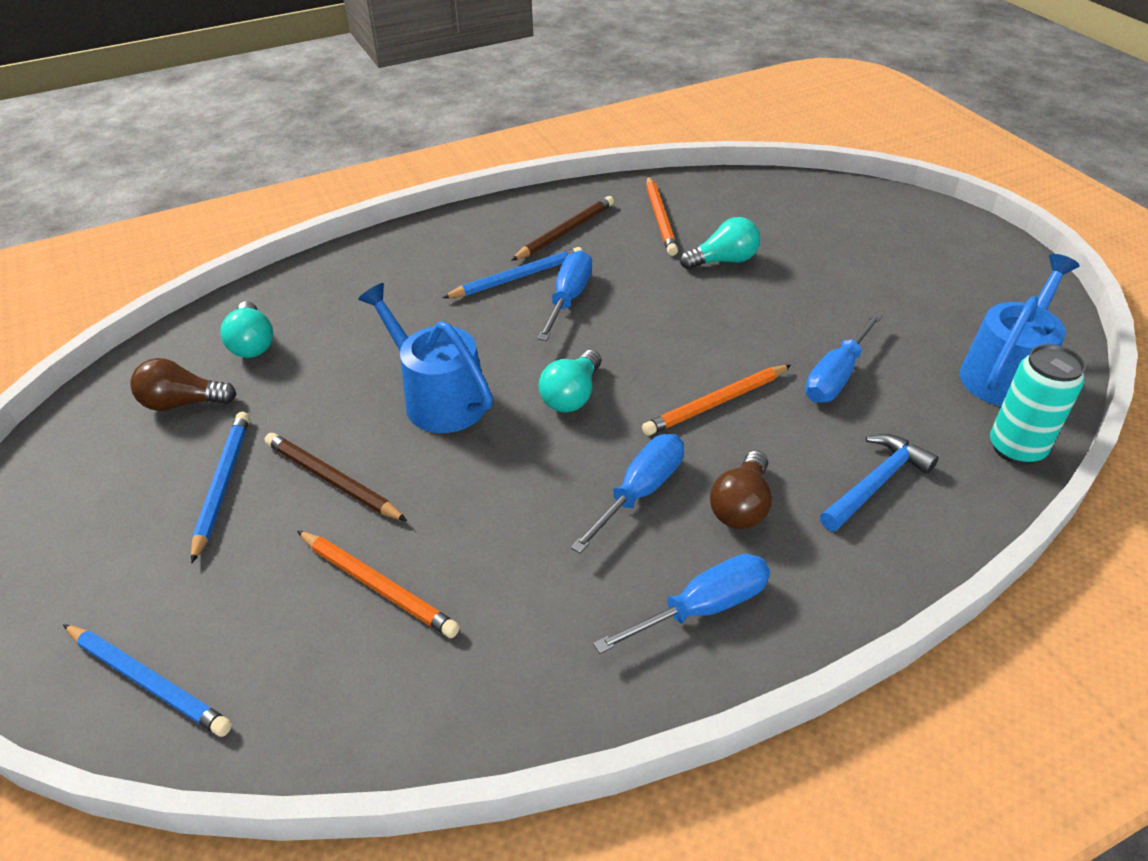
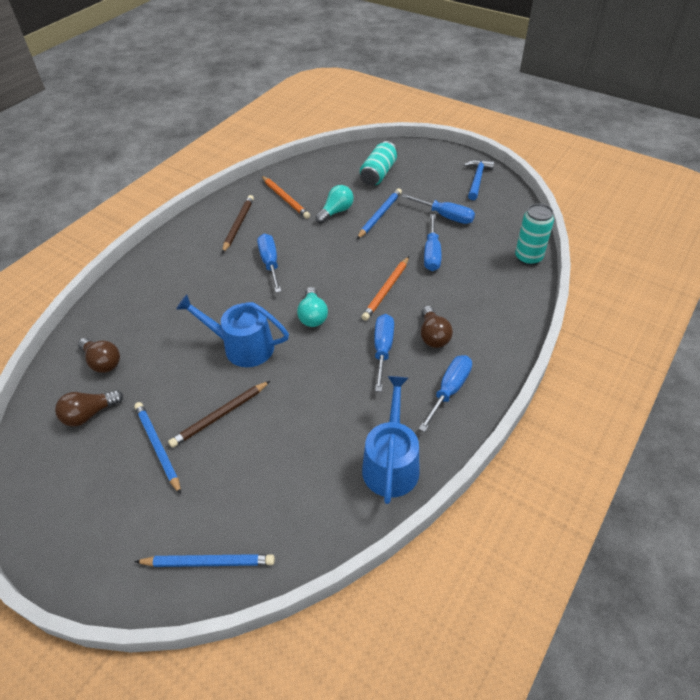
camera: 30 degrees left, 5 degrees up
turquoise light bulb [221,301,273,358] -> brown light bulb [78,338,120,373]
brown pencil [265,433,407,521] -> brown pencil turned 45 degrees counterclockwise [168,381,270,448]
orange pencil [297,530,460,638] -> none
blue pencil [442,247,582,298] -> blue pencil moved to [357,188,402,239]
blue hammer [820,434,939,532] -> blue hammer moved to [464,159,494,200]
blue watering can [960,254,1080,406] -> blue watering can moved to [362,376,420,504]
none -> turquoise can [360,141,398,186]
none -> blue screwdriver [402,194,475,224]

